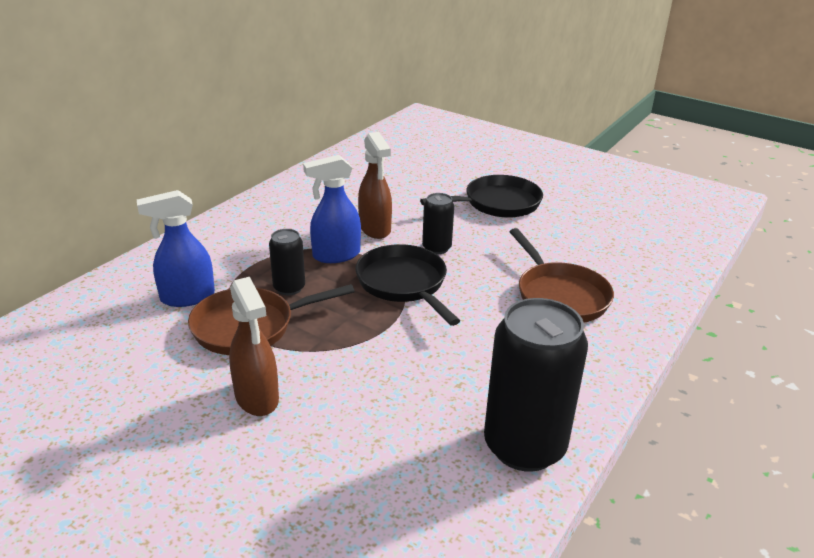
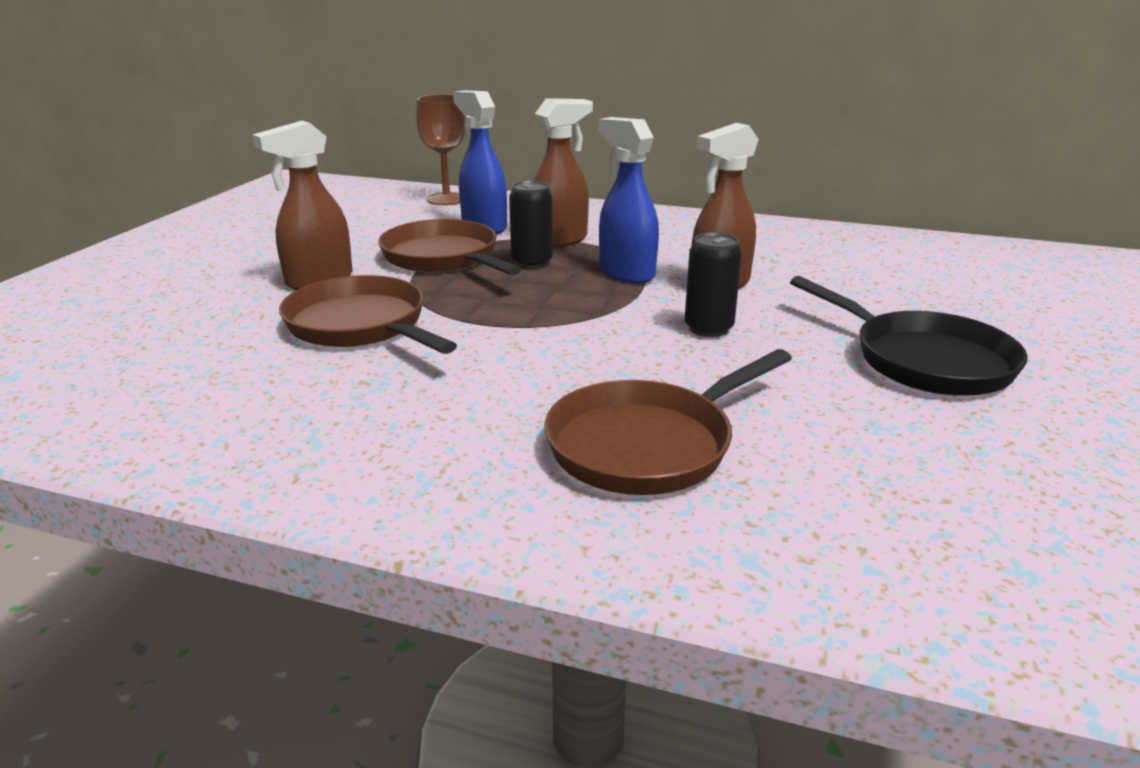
camera: 75 degrees right, 5 degrees down
black pan [355,244,460,326] -> none
black can [484,298,588,472] -> none
none -> brown pan [279,275,457,354]
none -> brown goblet [416,94,466,205]
none -> brown spray bottle [534,98,593,248]

